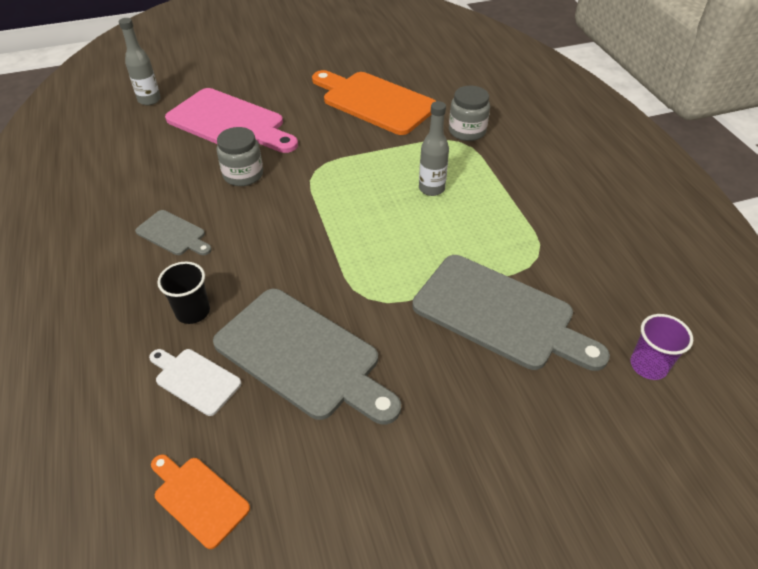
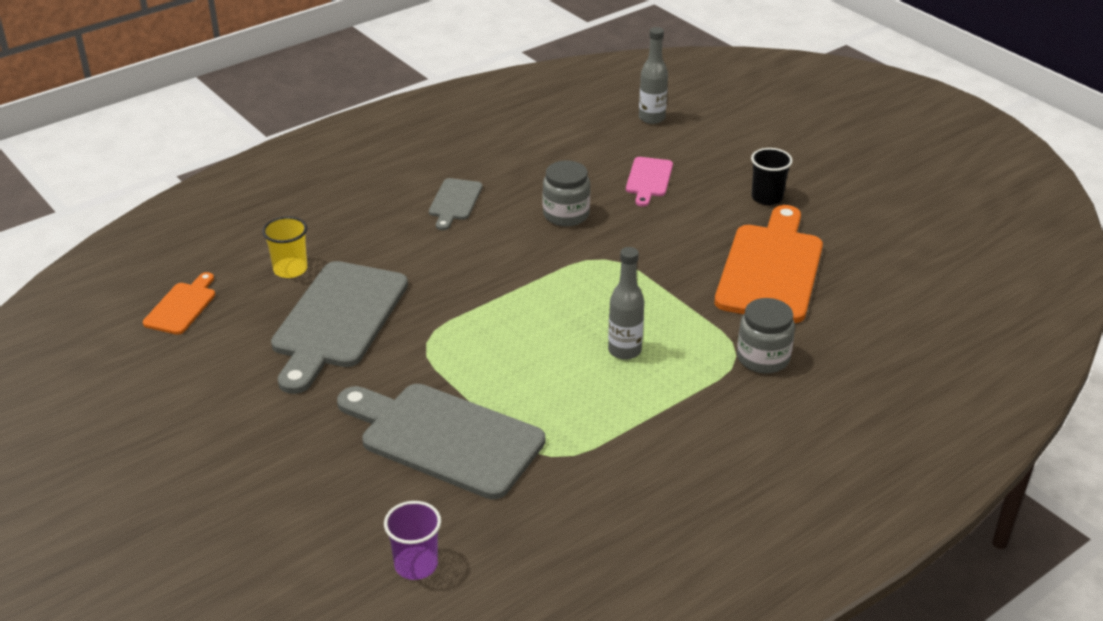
camera: 70 degrees right, 10 degrees down
white cutting board [149,349,241,416] -> yellow cup [262,216,307,278]
black cup [157,262,210,324] -> black cup moved to [751,148,793,205]
pink cutting board [165,88,298,153] -> pink cutting board [626,157,673,207], size x0.49
grey cutting board [412,255,610,371] -> grey cutting board turned 105 degrees clockwise [337,384,545,499]

